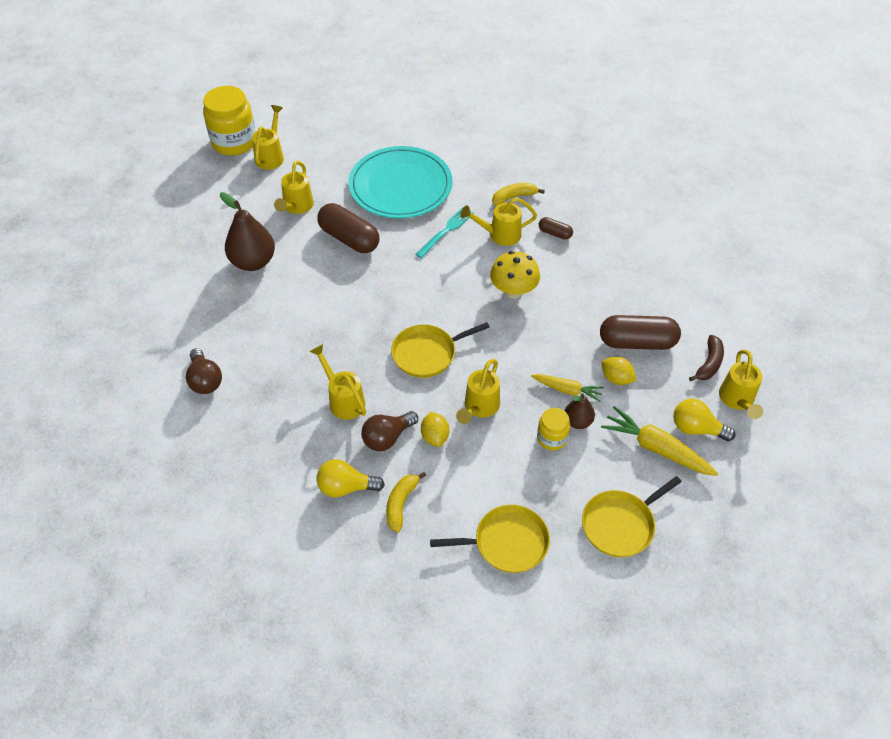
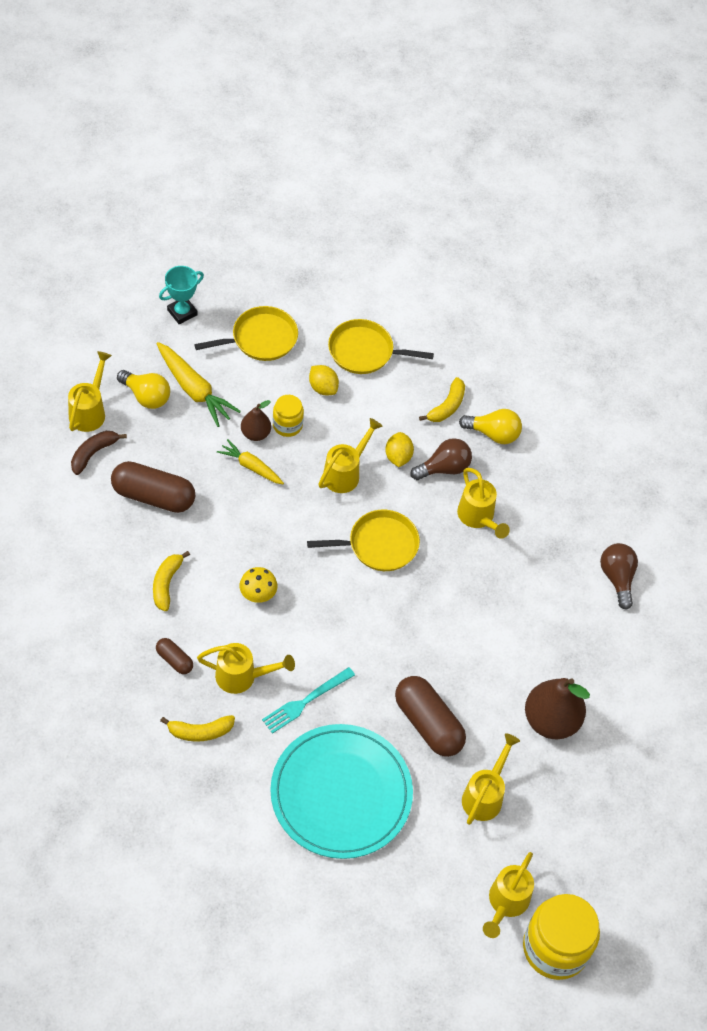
camera: 170 degrees left, 5 degrees up
yellow mushroom [490,251,540,299] -> yellow mushroom [239,567,277,603], size x0.65
yellow lemon [601,357,636,385] -> yellow lemon moved to [309,365,339,395]
none -> yellow banana [153,551,190,611]
none -> turquoise trophy [159,266,204,324]

